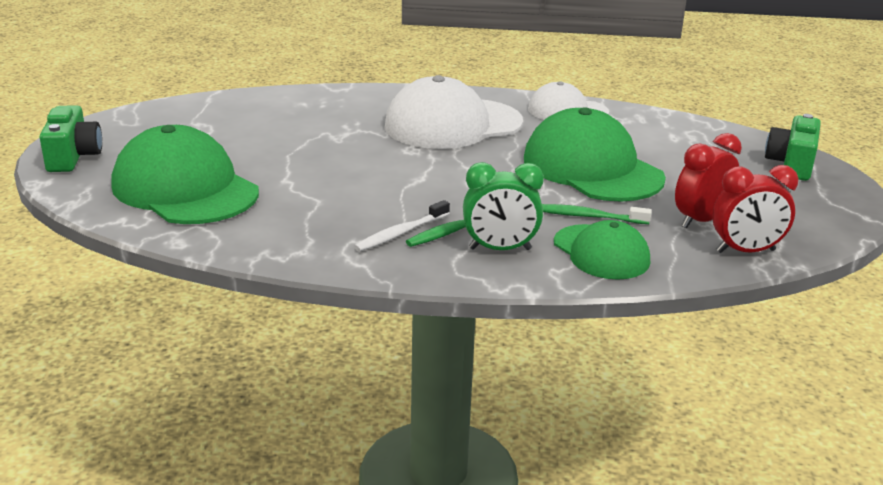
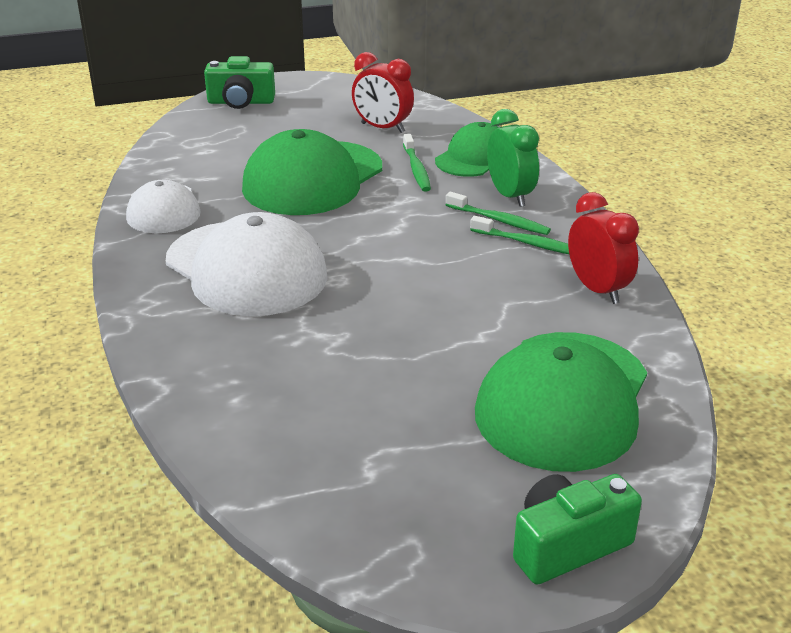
camera: 110 degrees left, 5 degrees up
white toothbrush [354,200,450,252] -> green toothbrush [470,216,569,254]
red clock [712,165,799,253] -> red clock moved to [568,192,639,304]

